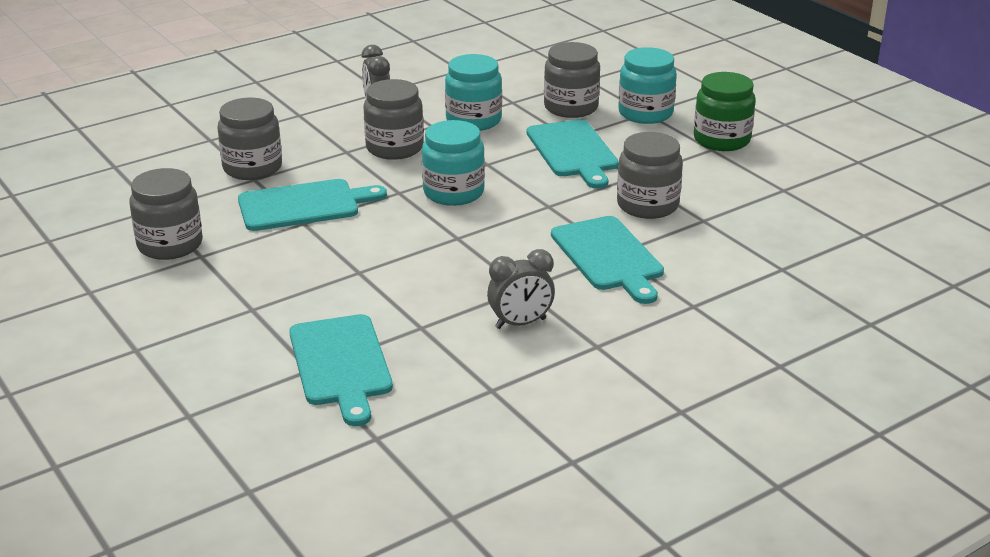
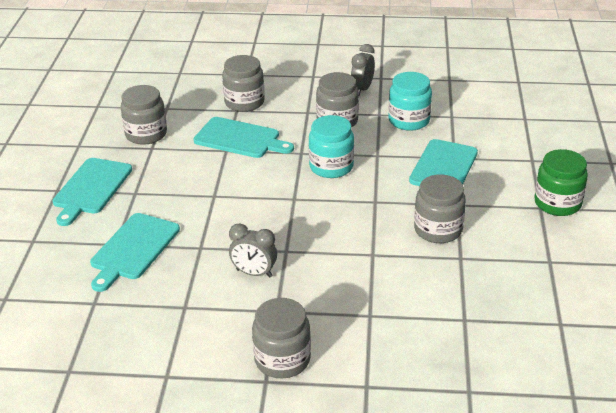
camera: 40 degrees right, 5 degrees up
grey jar [544,42,600,118] -> grey jar moved to [252,298,311,379]
turquoise cutting board [551,216,664,304] -> turquoise cutting board moved to [53,158,132,226]
turquoise jar [618,47,677,124] -> none

